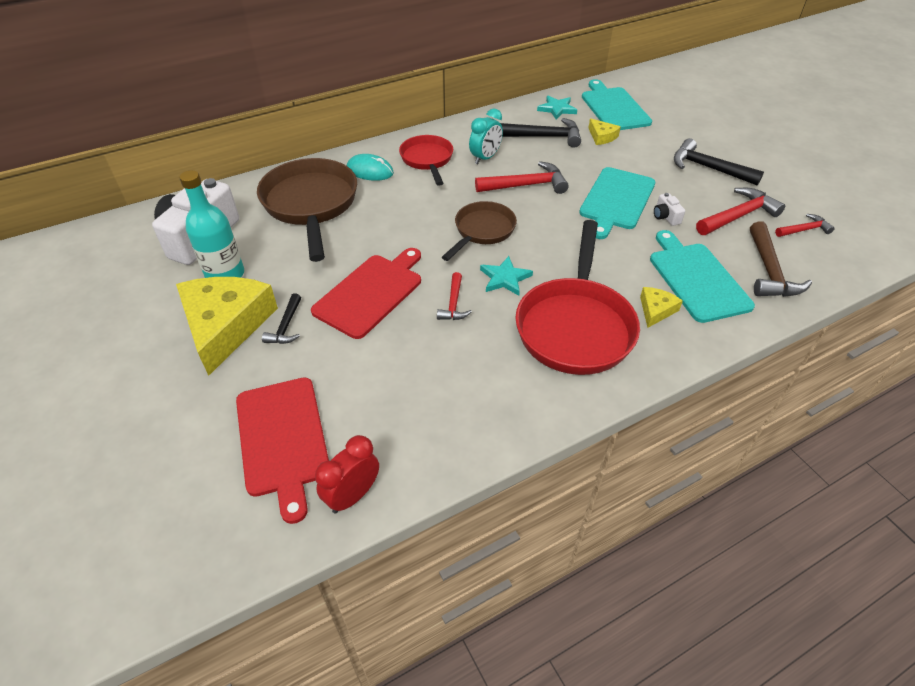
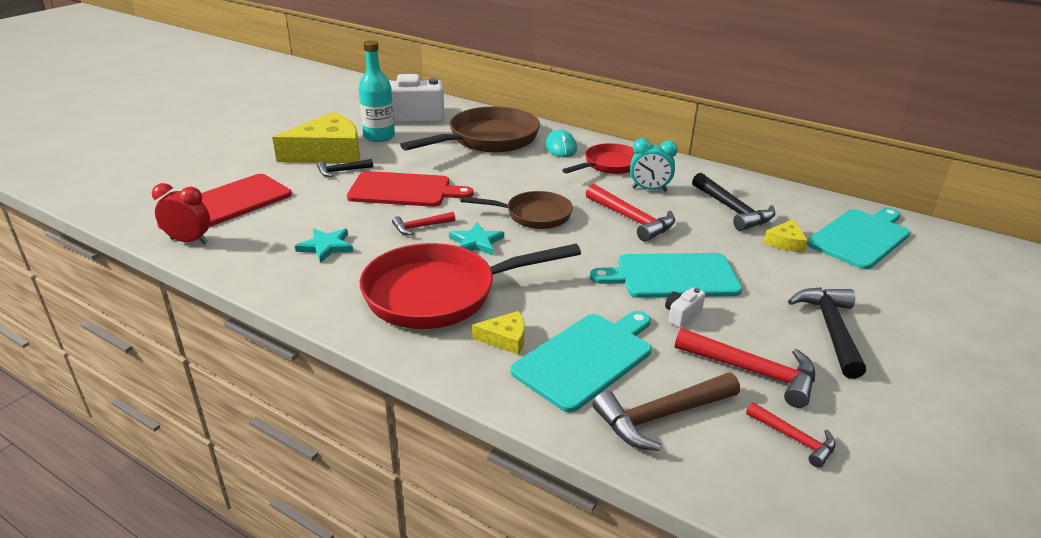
camera: 60 degrees right, 15 degrees down
turquoise star [537,96,577,119] -> turquoise star moved to [295,229,353,263]

